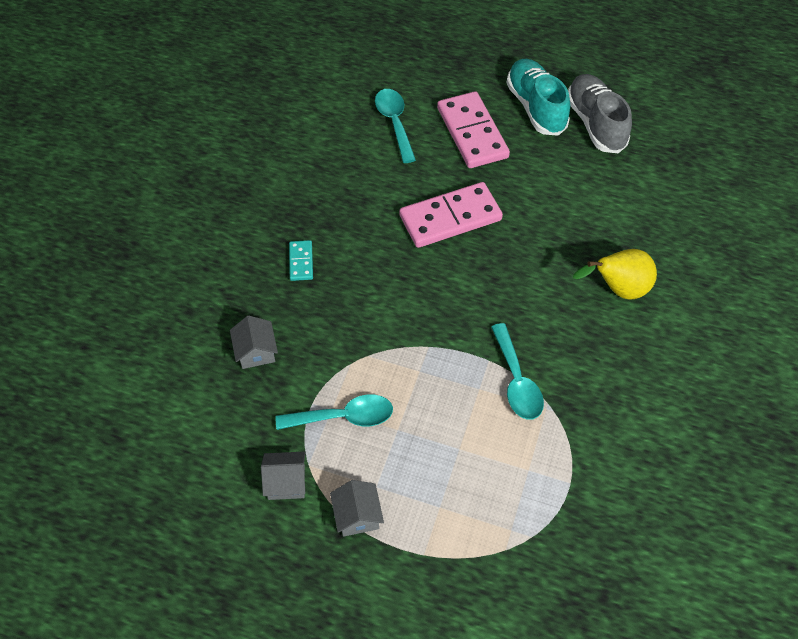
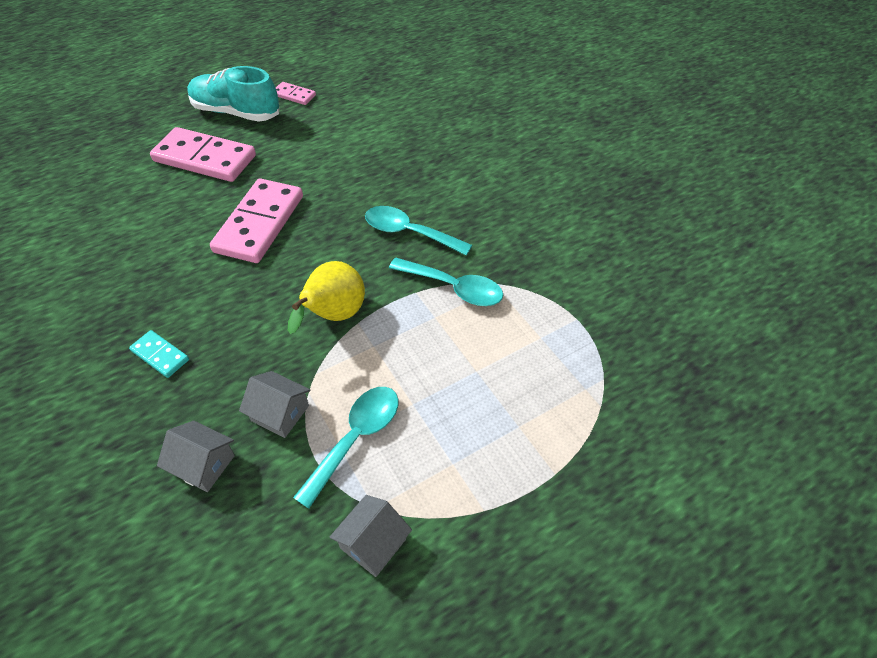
camera: 50 degrees left, 5 degrees down
grey house [330,480,384,537] -> grey house moved to [239,371,311,438]
turquoise spoon [375,89,416,163] -> turquoise spoon moved to [365,206,472,256]
grey shoe [568,74,632,153] -> pink domino [276,82,316,105]
yellow pear [573,249,657,300] -> yellow pear moved to [288,261,365,334]

